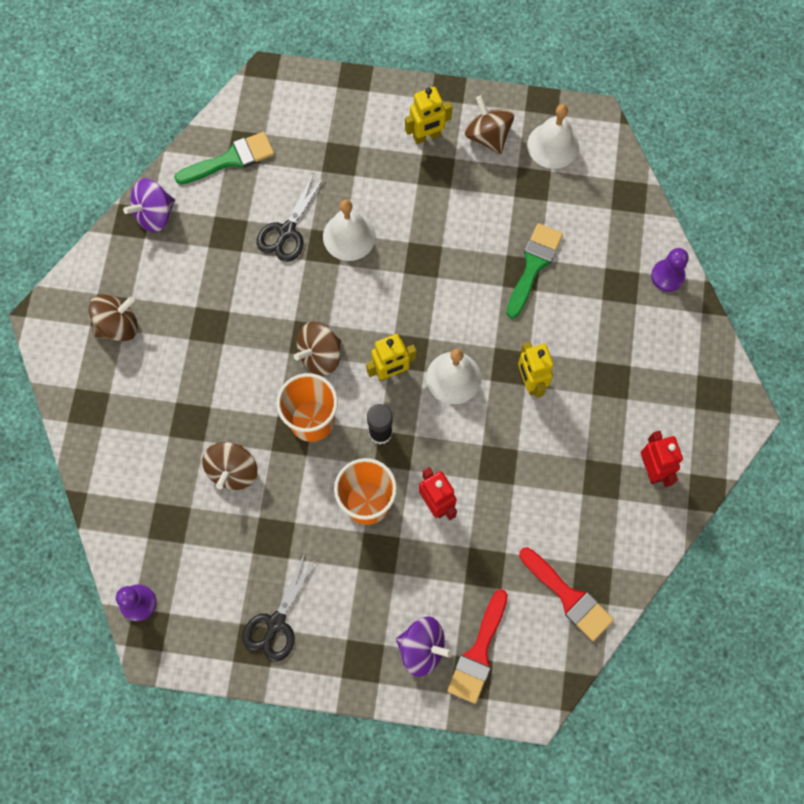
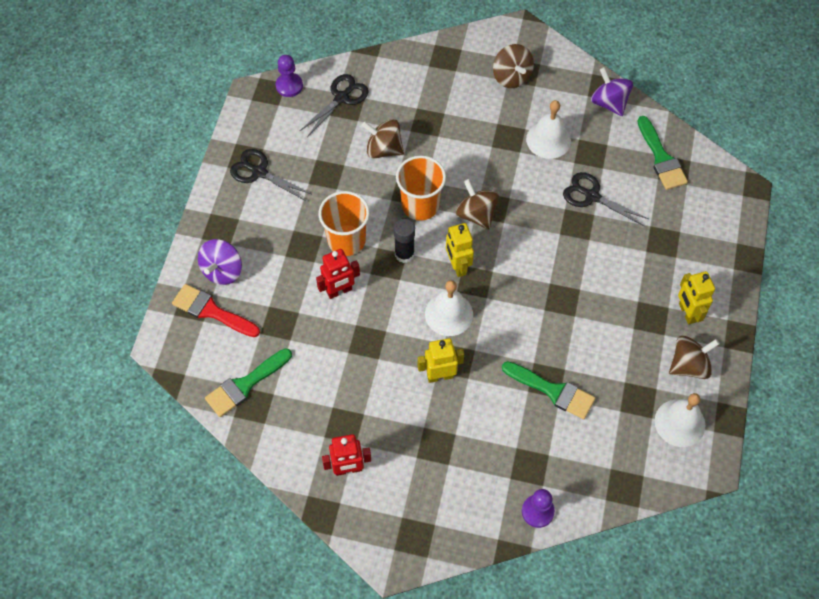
camera: 95 degrees right, 10 degrees down
white bell [323,200,376,261] -> white bell moved to [526,100,571,159]
red brush [519,547,614,641] -> green brush [205,348,292,417]
none -> black scissors [300,74,369,137]

